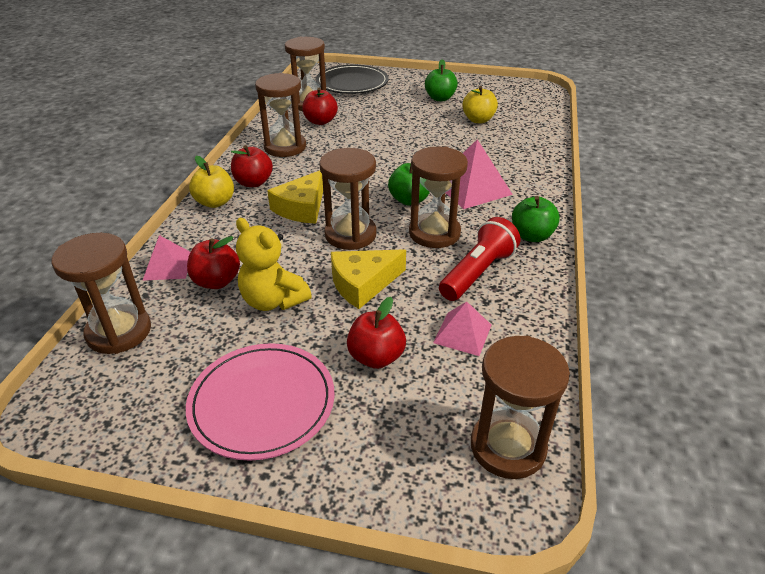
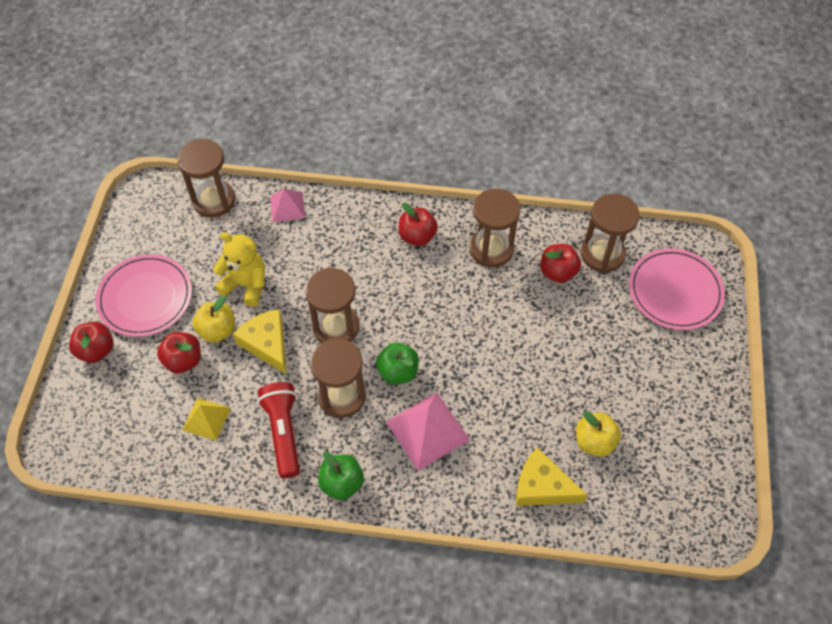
camera: 85 degrees right, 20 degrees up
red apple [187,236,240,289] -> red apple moved to [69,322,114,363]
yellow apple [189,156,234,208] -> yellow apple moved to [193,296,235,343]
yellow teddy bear [236,218,312,311] -> yellow teddy bear turned 75 degrees clockwise [213,232,265,307]
yellow cheese [267,170,323,224] -> yellow cheese moved to [516,448,588,506]
black plate [316,65,389,94] -> pink plate [629,248,725,330]
green apple [425,59,458,101] -> none
pink pyramid [433,301,492,356] -> yellow pyramid [182,398,231,441]
red flashlight [439,217,520,301] -> red flashlight turned 135 degrees counterclockwise [258,382,300,478]
brown hourglass [471,336,570,479] -> none

